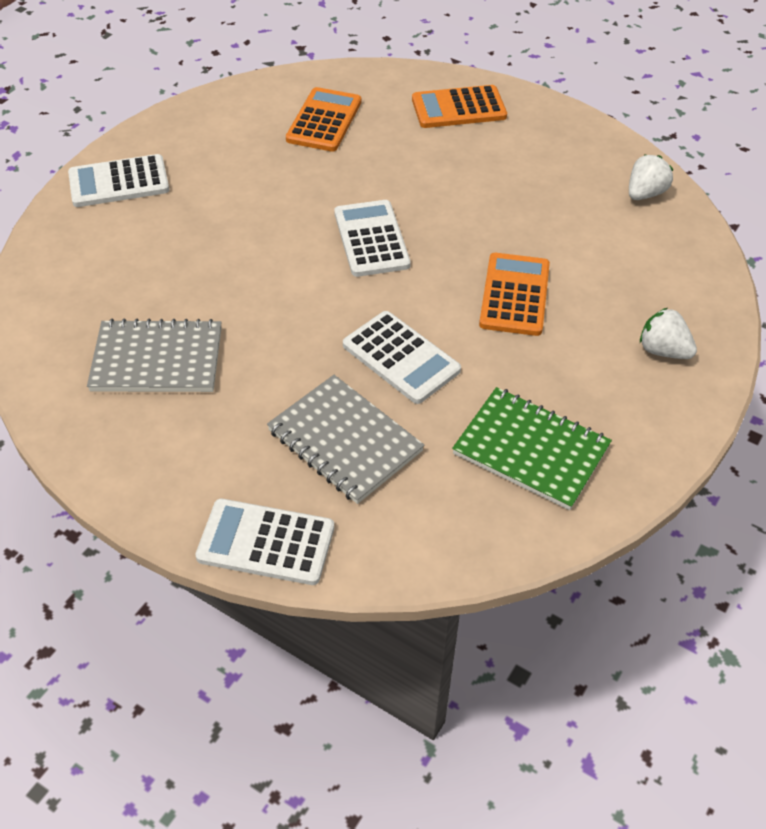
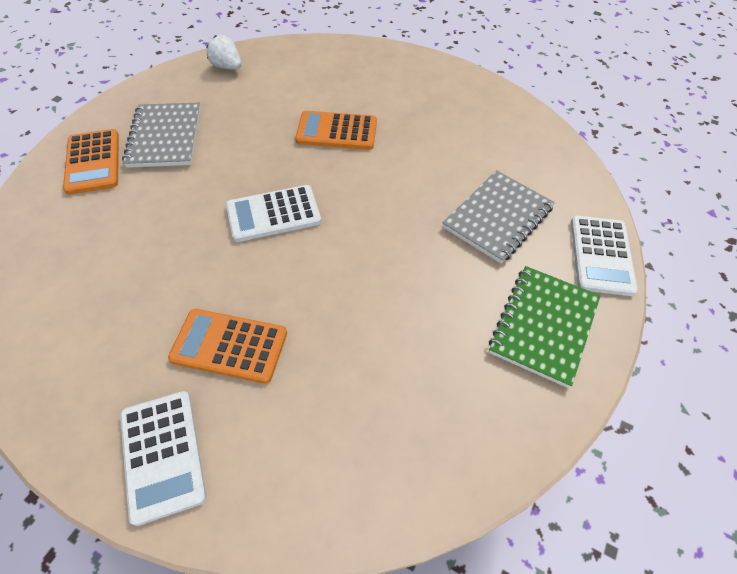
camera: 95 degrees left, 5 degrees up
grey notebook [87,318,222,392] -> grey notebook moved to [122,103,200,168]
orange calculator [286,87,361,152] -> orange calculator moved to [168,309,287,384]
white calculator [343,311,461,404] -> none
green notebook [452,387,612,510] -> green notebook moved to [489,266,600,388]
white strawberry [640,308,697,359] -> none

